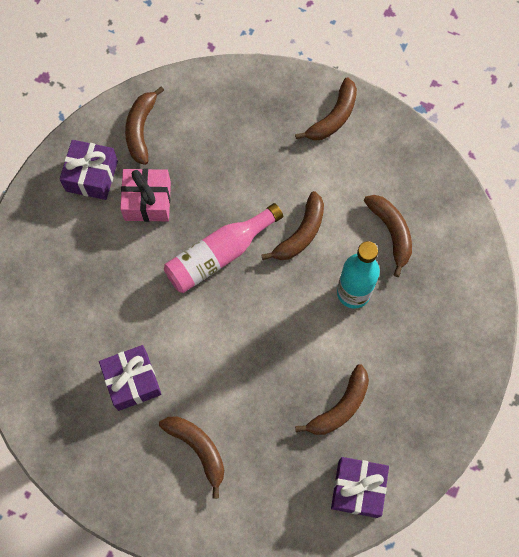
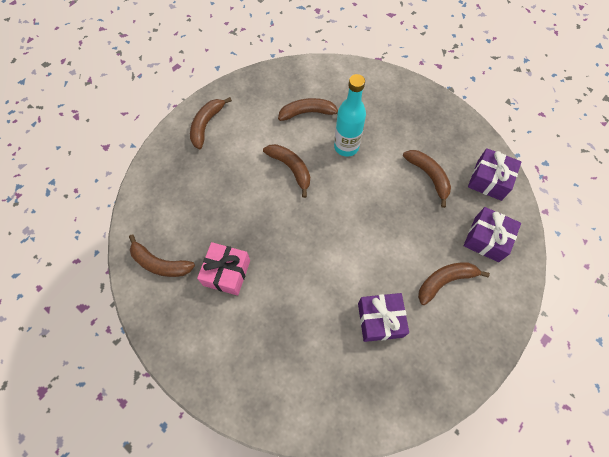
camera: 75 degrees left, 5 degrees down
purple gift [59,140,118,200] -> purple gift moved to [464,207,521,262]
pink bottle [164,203,283,293] -> none
brown banana [295,77,357,140] -> brown banana turned 120 degrees counterclockwise [190,97,232,149]

